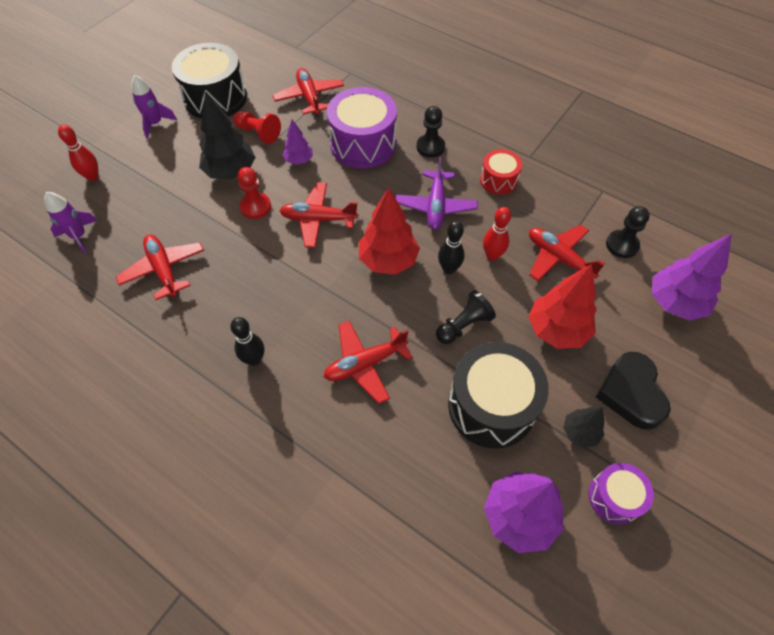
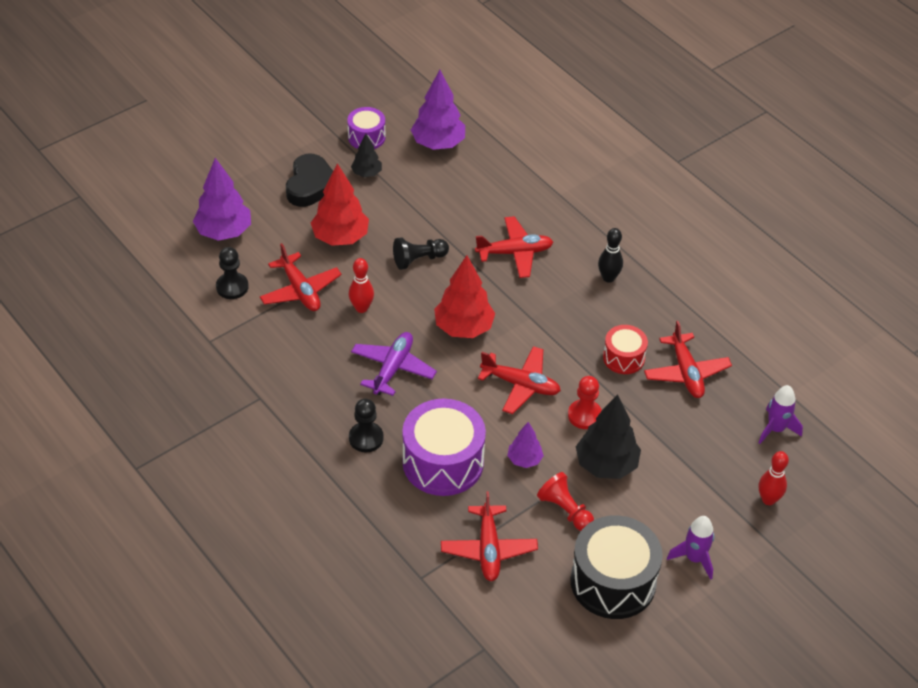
camera: 165 degrees left, 10 degrees down
black bowling pin [438,221,465,274] -> none
black drum [448,342,549,449] -> none
red drum [480,149,522,195] -> red drum moved to [603,325,648,374]

